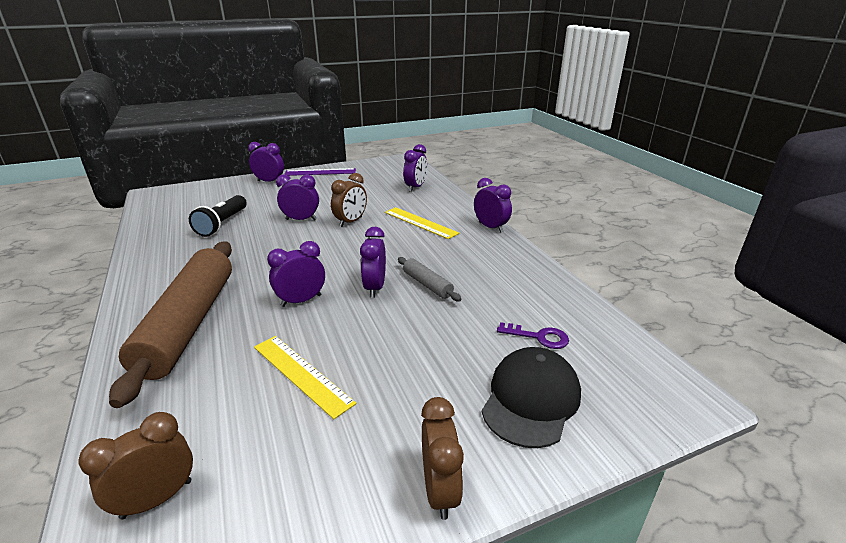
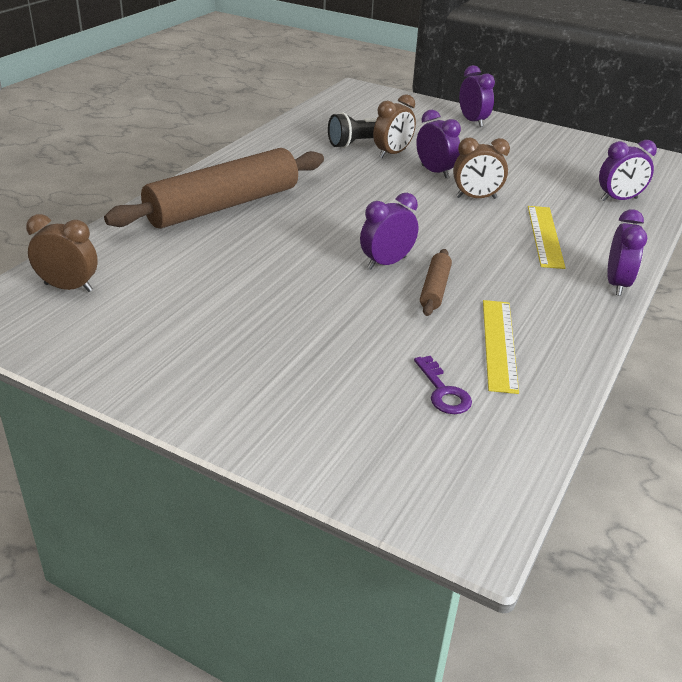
camera: 50 degrees right, 5 degrees up
yellow ruler [254,336,356,419] -> yellow ruler moved to [483,300,519,394]
purple clock [267,241,325,307] -> none
purple ruler [285,168,356,176] -> none
grey rolling pin [398,257,462,301] -> brown rolling pin [420,249,452,316]
brown clock [421,397,464,520] -> brown clock moved to [373,94,416,158]
black cap [482,347,581,448] -> none

